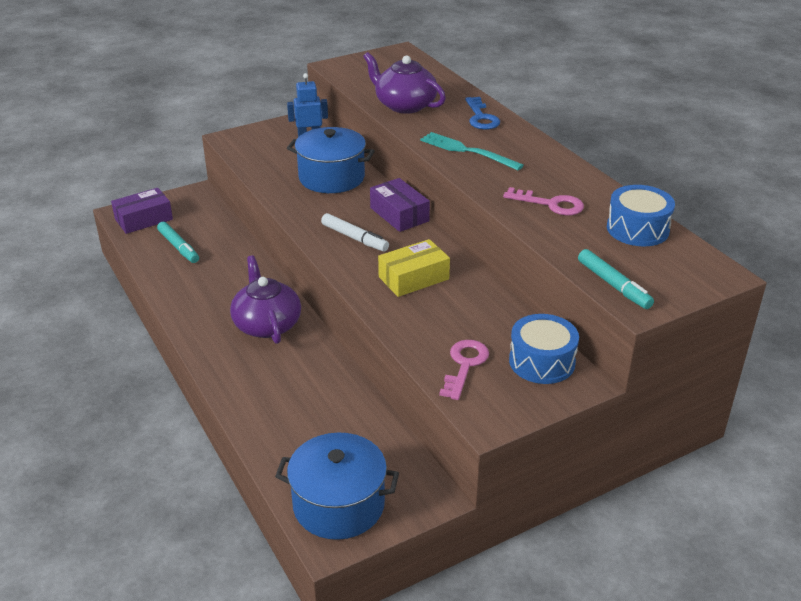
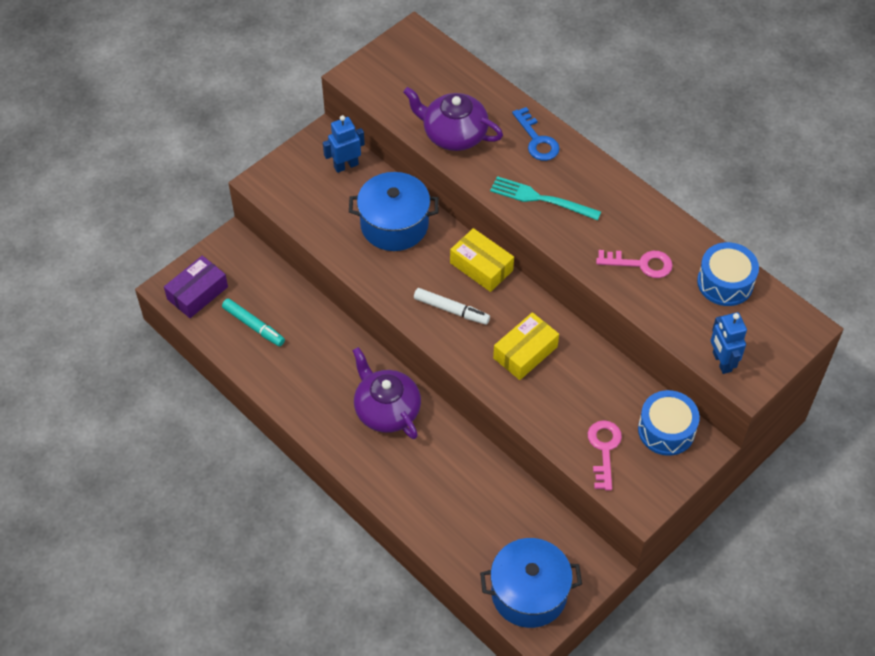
camera: 15 degrees left, 20 degrees up
purple box [370,178,430,232] -> yellow box [450,228,514,292]
turquoise marker [578,249,654,309] -> blue robot [711,312,747,374]

